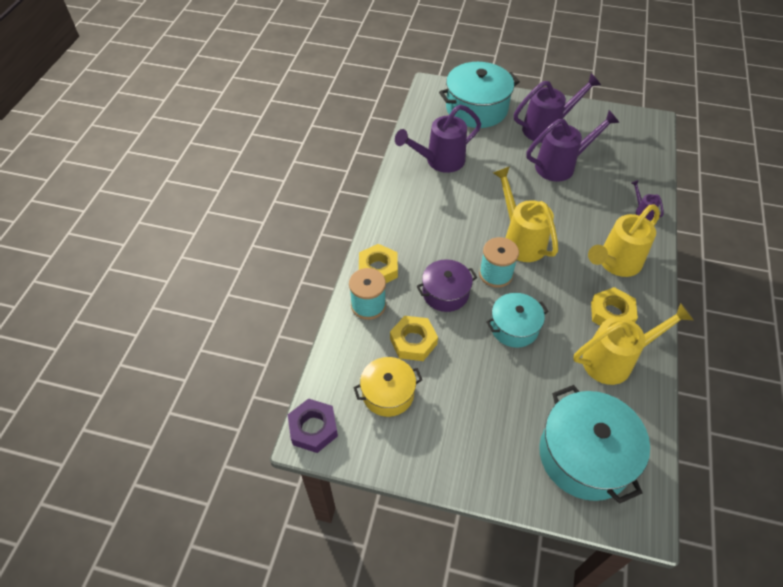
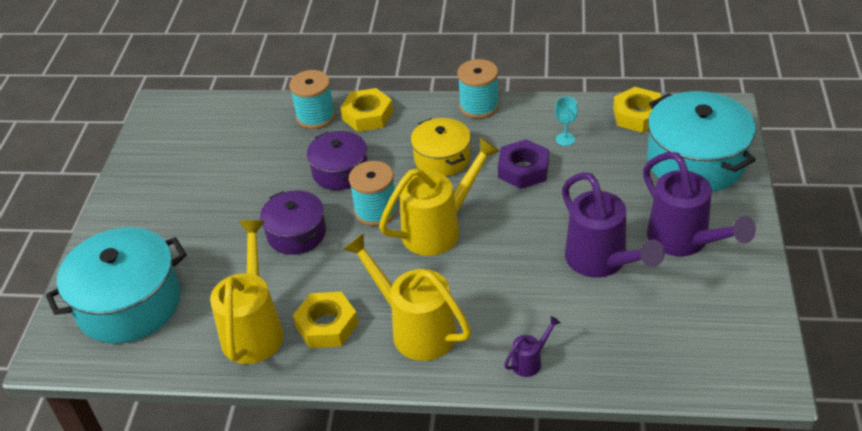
camera: 85 degrees right, 10 degrees down
purple nut [288,399,338,453] -> purple nut moved to [498,139,549,189]
yellow pot [353,357,422,417] -> yellow pot moved to [411,118,471,176]
yellow nut [390,316,438,361] -> yellow nut moved to [613,87,661,133]
purple watering can [395,105,481,173] -> turquoise goblet [555,96,578,146]
turquoise pot [486,293,549,348] -> purple pot [260,190,326,255]
yellow watering can [573,303,694,385] -> yellow watering can turned 150 degrees counterclockwise [210,220,284,364]
none -> turquoise spool [457,59,499,119]

